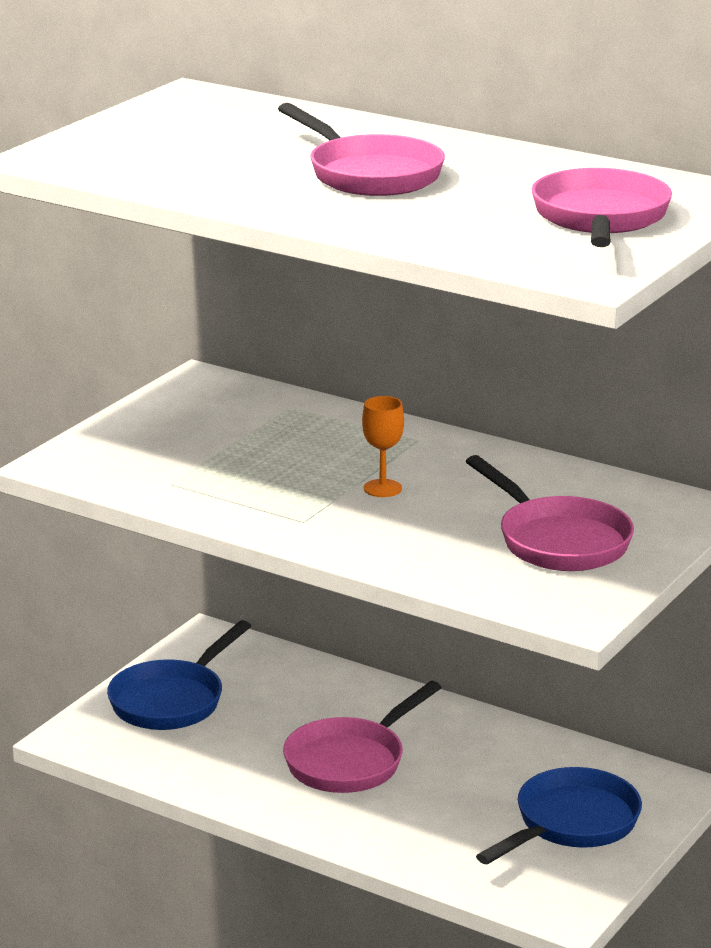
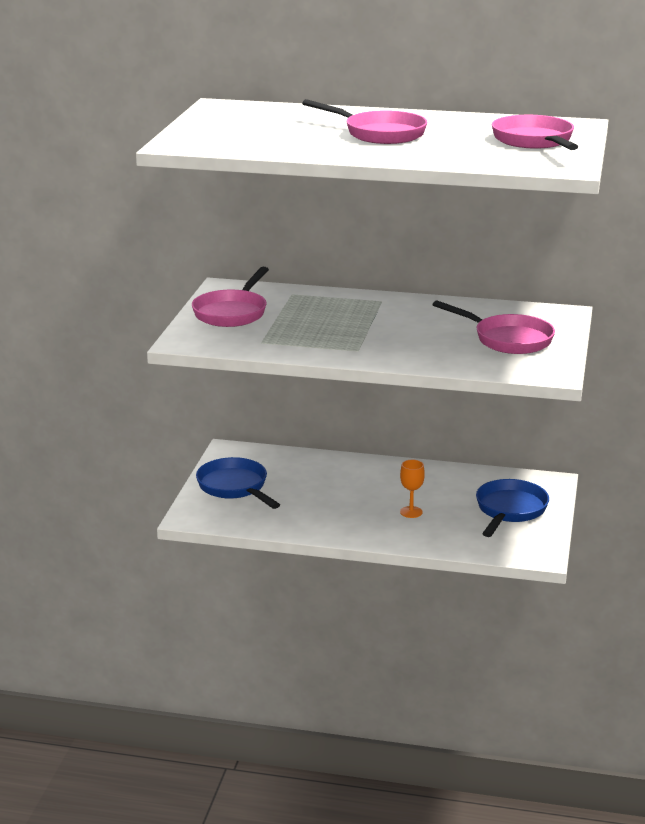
camera: 20 degrees left, 0 degrees up
blue pan [107,620,251,730] -> blue pan turned 135 degrees clockwise [196,457,280,509]
pink pan [283,681,442,793] -> pink pan moved to [192,267,269,327]
orange goblet [362,396,404,497] -> orange goblet moved to [400,460,425,518]

